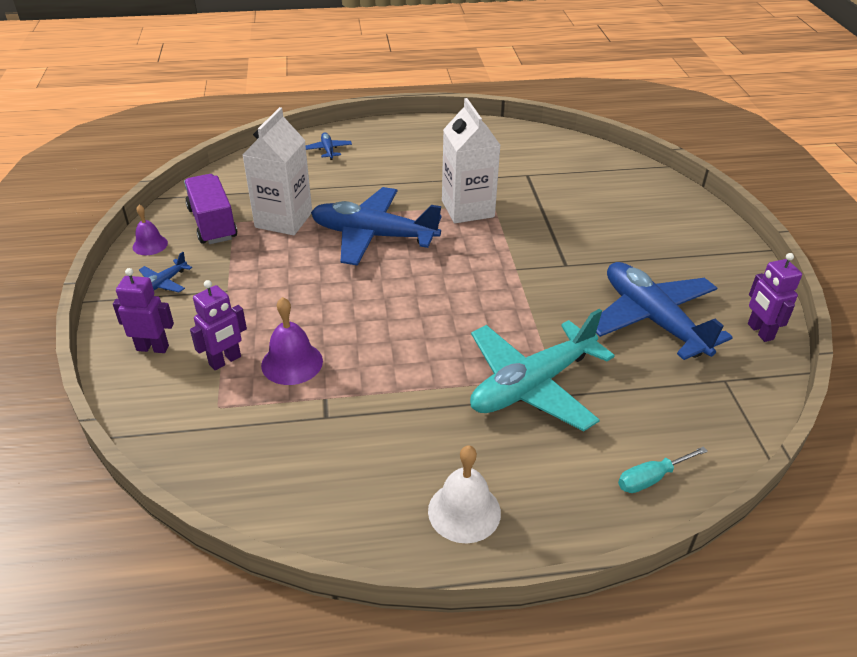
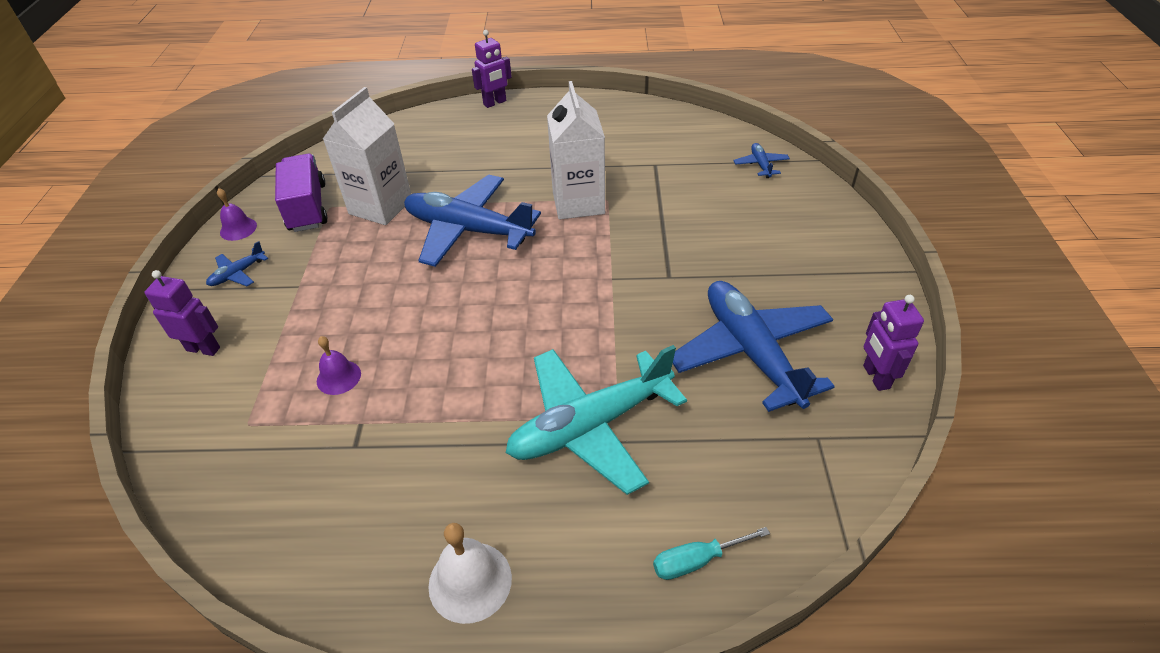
camera: 10 degrees right, 5 degrees up
purple robot [190,280,247,370] -> purple robot moved to [472,30,512,108]
purple bell [261,297,323,385] -> purple bell [317,336,361,395], size x0.66
blue plane [306,133,352,160] -> blue plane moved to [733,143,790,178]

